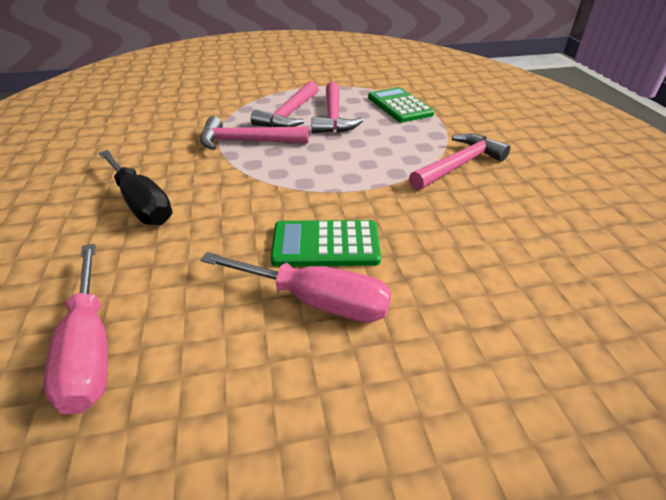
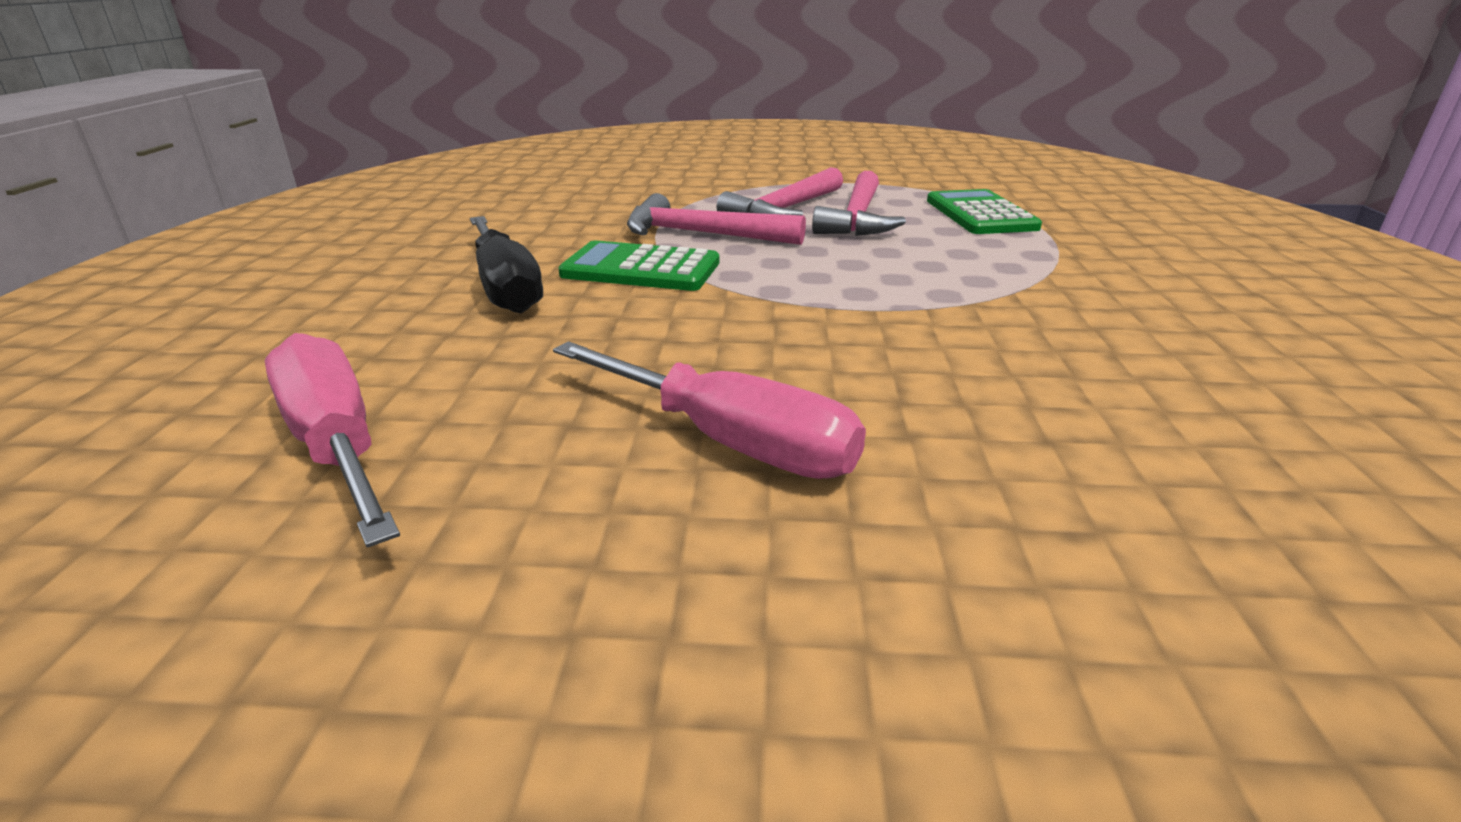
camera: 15 degrees right, 10 degrees down
pink screwdriver [43,244,108,414] -> pink screwdriver turned 150 degrees clockwise [265,333,400,548]
green calculator [271,220,381,267] -> green calculator moved to [558,240,719,291]
pink hammer [409,134,510,190] -> none

